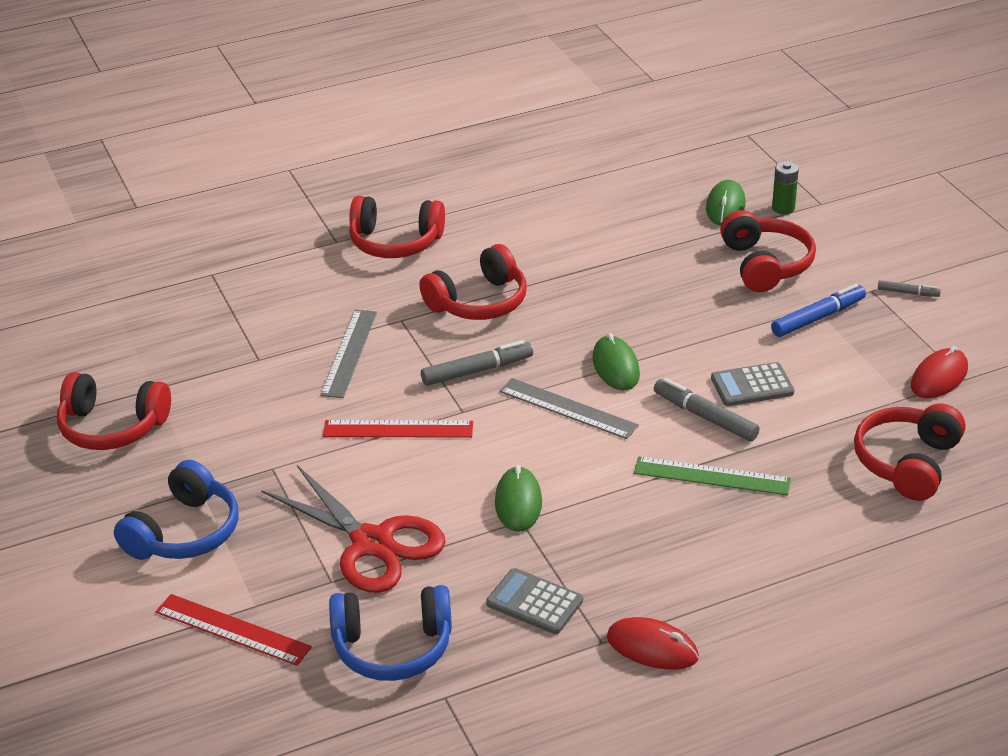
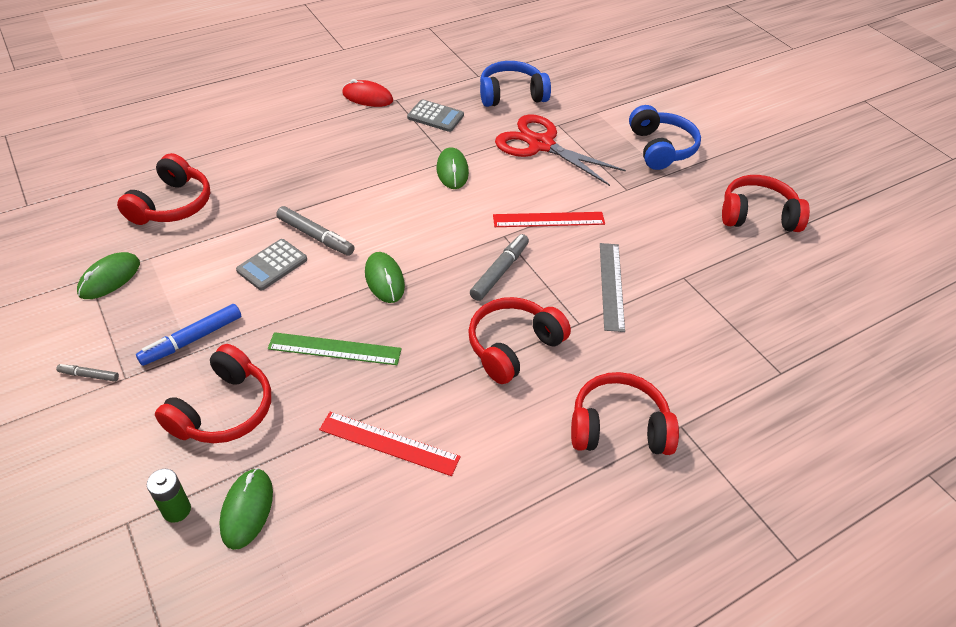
camera: 170 degrees right, 10 degrees up
blue headphones [114,460,239,560] -> blue headphones turned 150 degrees clockwise [629,105,701,170]
red ruler [156,594,312,666] -> red ruler moved to [319,412,461,476]
grey marker [421,340,533,386] -> grey marker turned 150 degrees clockwise [470,234,529,301]
grey ruler [499,378,639,439] -> none
green ruler [634,457,791,495] -> green ruler moved to [268,332,402,365]
grey calculator [711,362,794,406] -> grey calculator turned 150 degrees clockwise [236,239,307,291]
red headphones [720,210,816,292] -> red headphones turned 135 degrees counterclockwise [155,344,271,443]
red mouse [911,346,968,398] -> green mouse [77,252,140,299]

